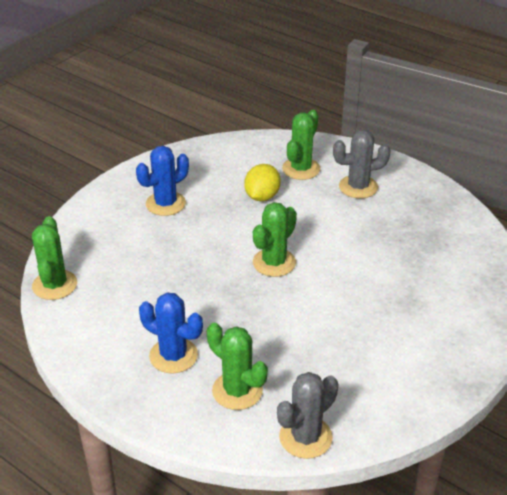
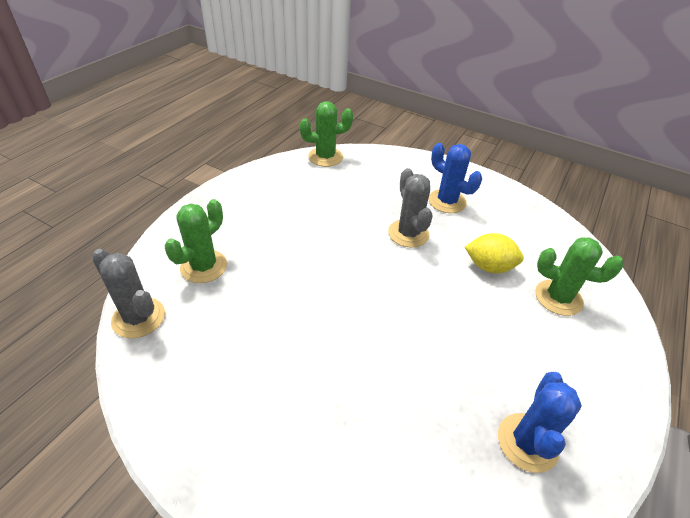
camera: 80 degrees right, 5 degrees up
blue cactus [139,292,203,374] -> blue cactus moved to [498,372,582,473]
green cactus [253,202,297,277] -> none
grey cactus [333,130,391,198] -> grey cactus moved to [388,168,433,248]

